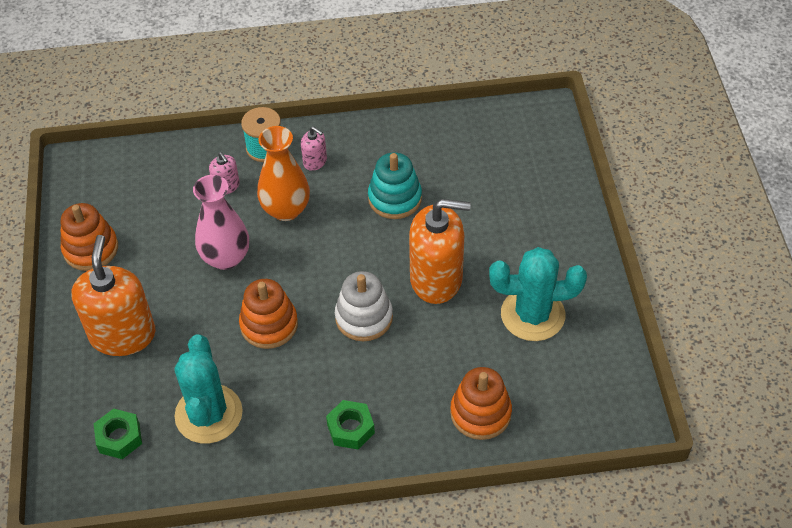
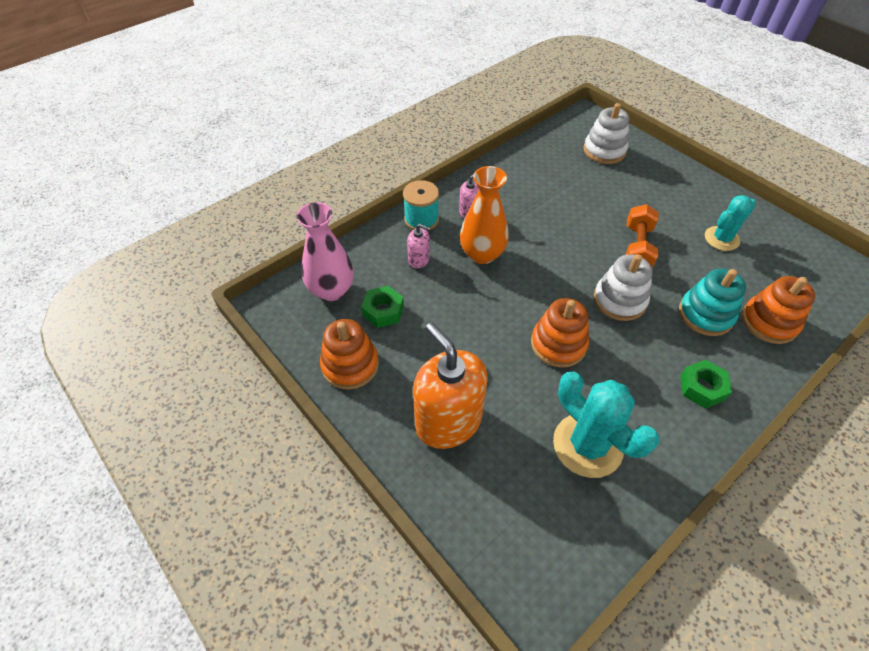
camera: 35 degrees left, 0 degrees up
green nut [94,408,142,459] -> green nut moved to [361,286,404,328]
pink vase [193,175,249,270] -> pink vase moved to [296,202,354,301]
turquoise stacking toy [368,152,422,219] -> turquoise stacking toy moved to [679,269,746,336]
orange soap dispenser [409,199,471,304] -> orange dumbbell [625,204,659,268]
turquoise cactus [489,247,587,341] -> turquoise cactus [705,195,756,251], size x0.64
none -> white stacking toy [584,103,629,164]

